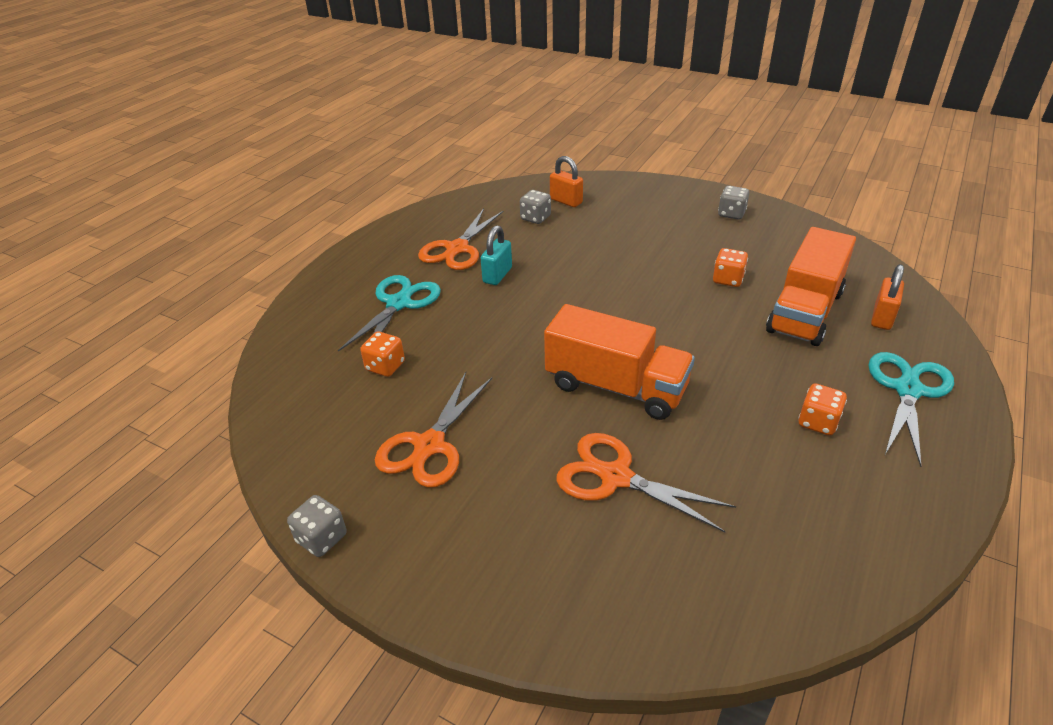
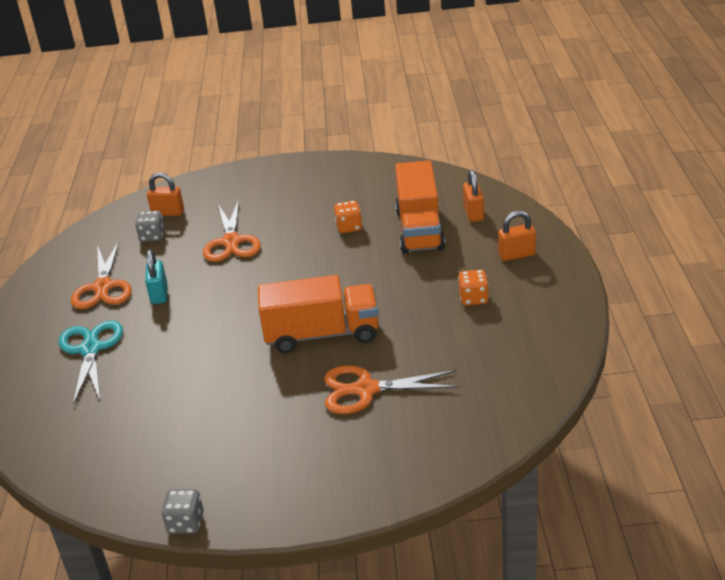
camera: 30 degrees left, 5 degrees down
orange dice [360,332,405,377] -> none
orange scissors [375,372,492,488] -> orange scissors moved to [203,199,261,262]
grey dice [718,186,749,220] -> none
turquoise scissors [868,352,954,467] -> orange padlock [498,211,536,261]

